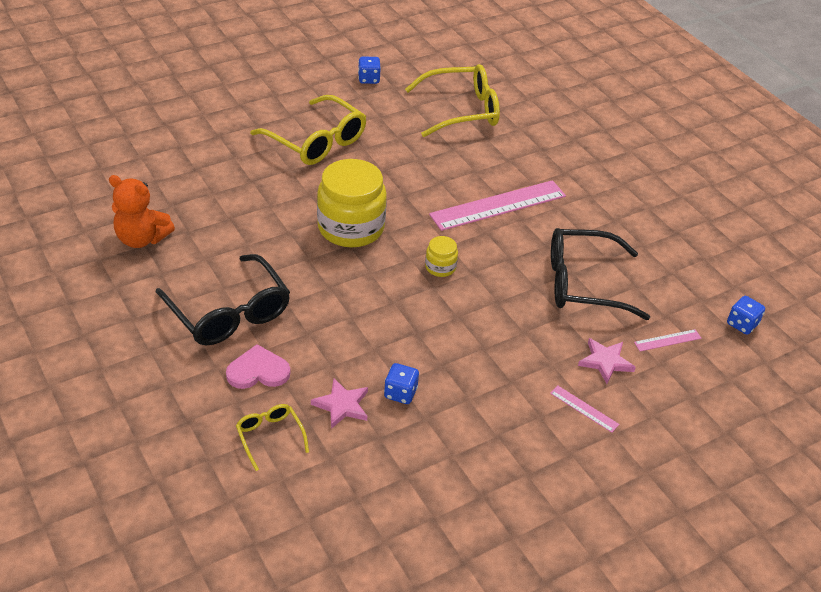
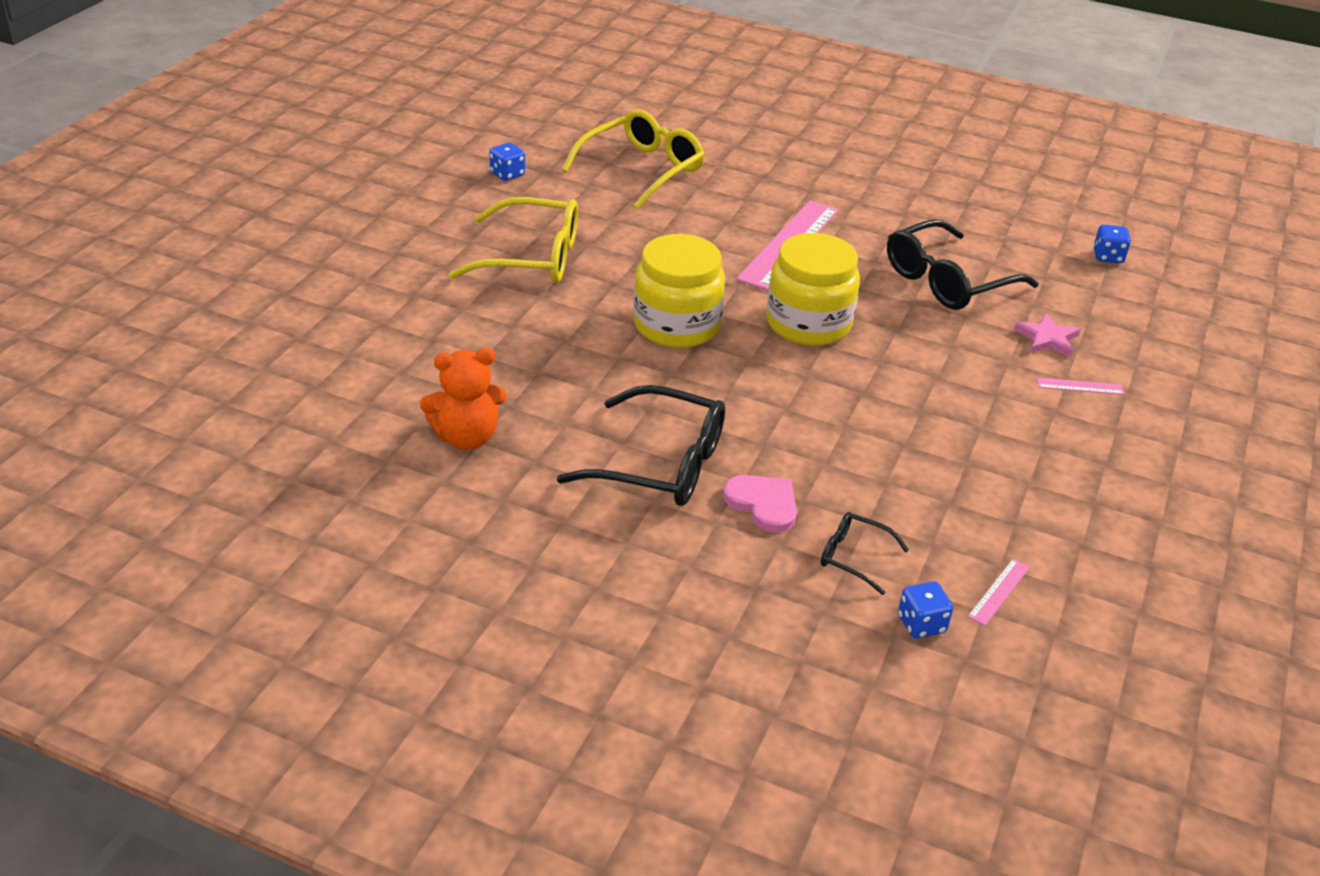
camera: 35 degrees left, 5 degrees down
pink heart [226,344,291,389] -> pink heart turned 90 degrees clockwise [723,475,797,532]
yellow glasses [236,404,309,471] -> black glasses [821,512,909,595]
pink star [311,378,368,429] -> none
blue dice [384,363,419,404] -> blue dice moved to [898,581,953,639]
yellow jar [425,236,458,277] -> yellow jar [766,233,860,346], size x2.21
pink ruler [634,329,701,351] -> pink ruler moved to [968,559,1030,625]

